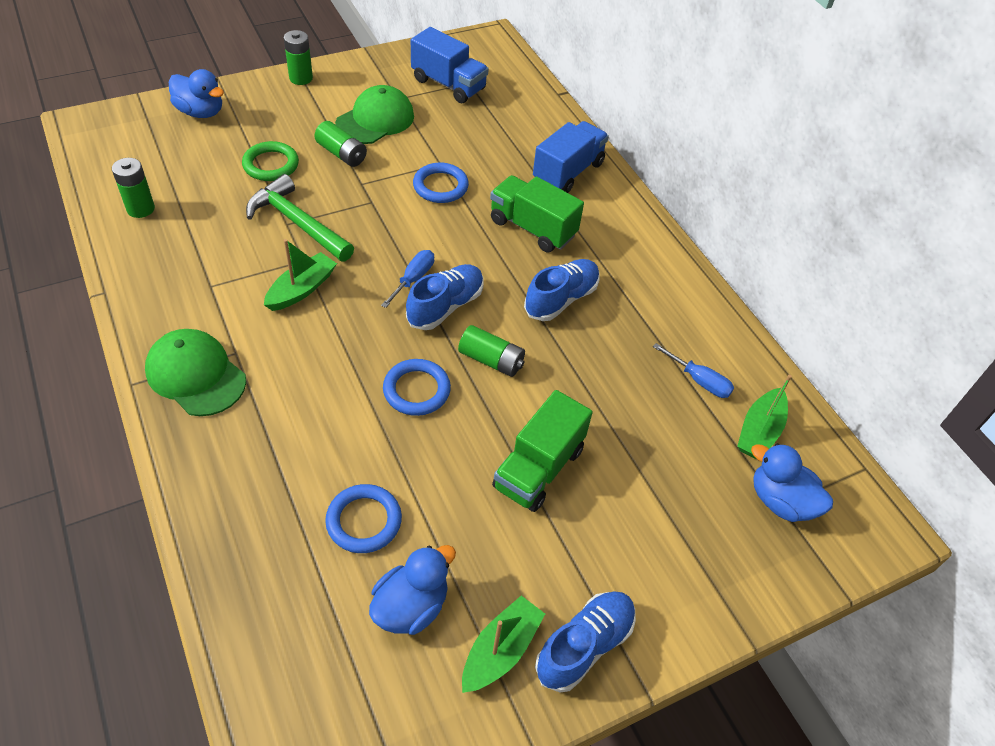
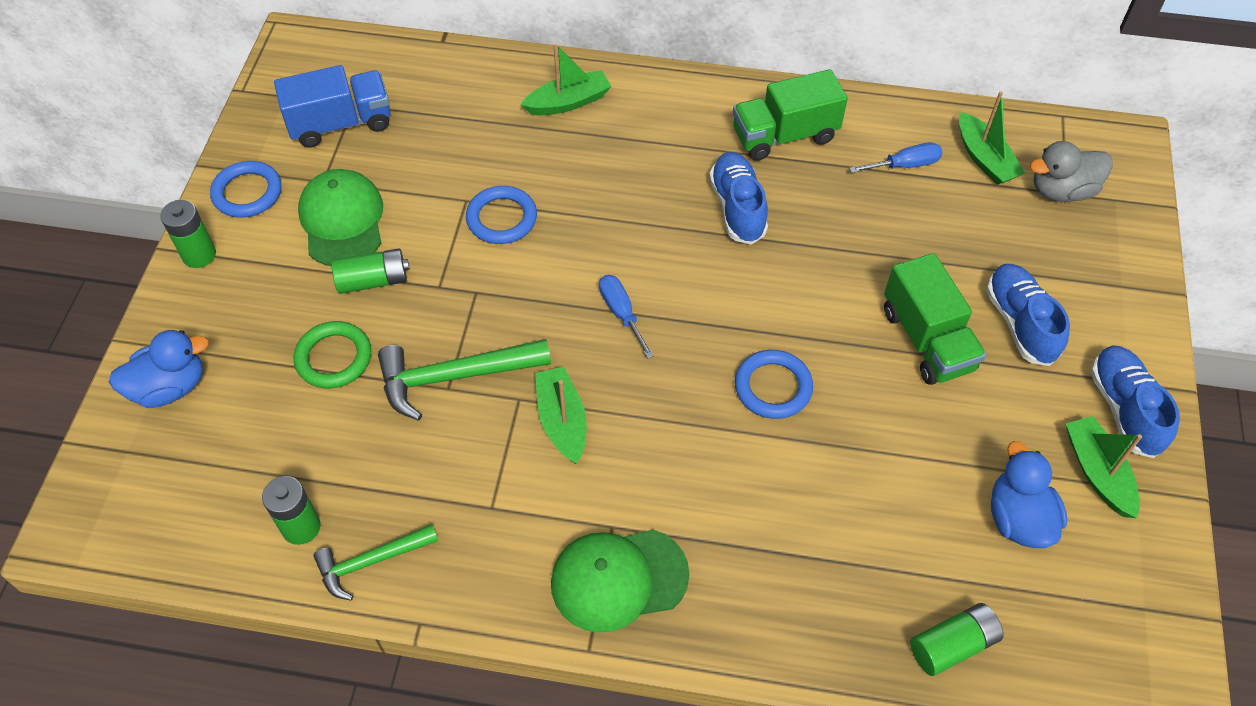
camera: 50 degrees left, 5 degrees up
blue ring [325,484,402,553] -> blue ring moved to [210,161,281,218]
blue shoe [406,264,484,330] -> blue shoe moved to [986,264,1070,366]
green battery [458,325,525,377] -> green battery moved to [910,603,1004,676]
green truck [490,175,584,252] -> green truck moved to [733,69,848,161]
blue truck [533,121,609,193] -> green boat [521,44,612,115]
blue duck [751,443,833,522] -> grey duck [1030,141,1113,202]
none -> green hammer [313,524,438,601]

